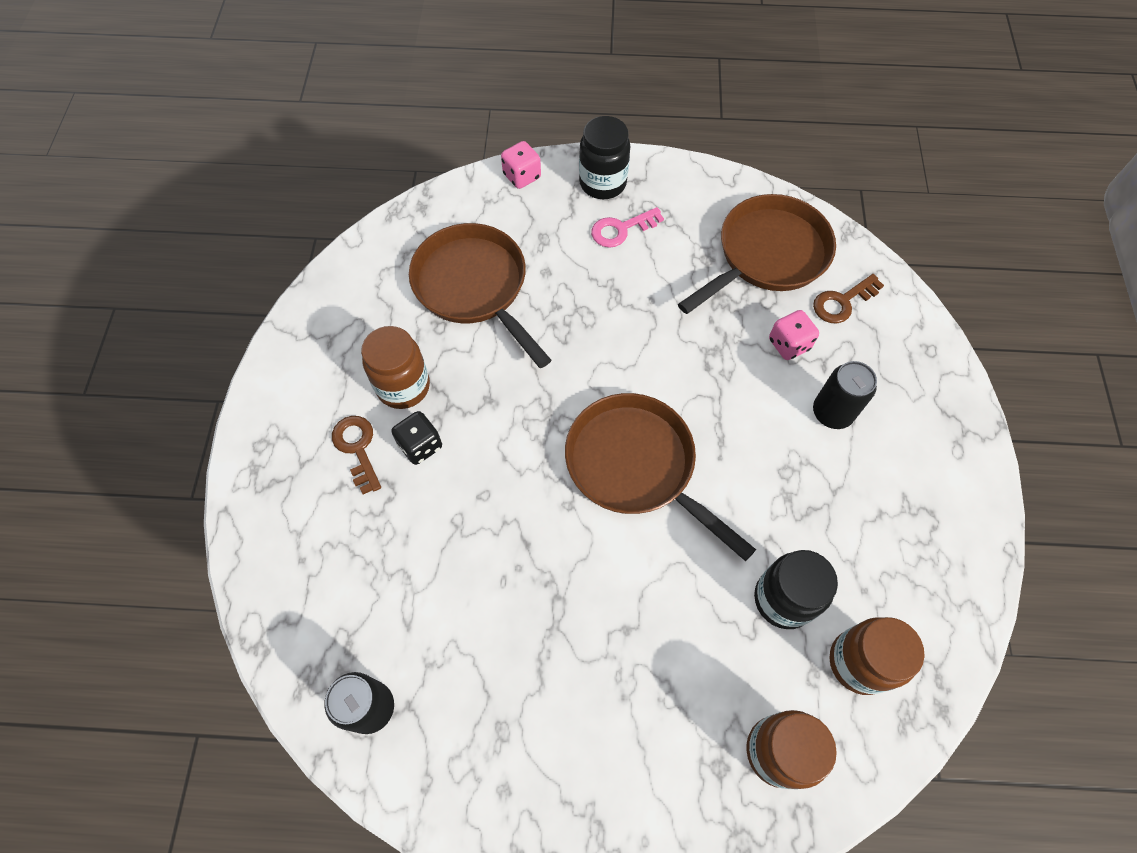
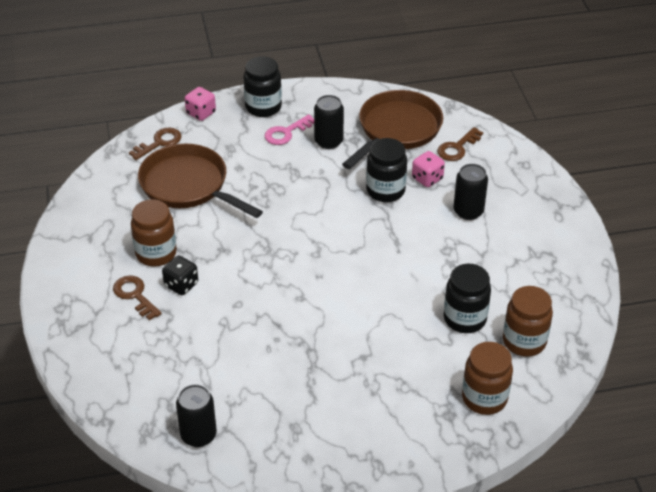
camera: 15 degrees left, 20 degrees down
brown pan [565,393,756,561] -> none
none -> brown key [129,128,181,160]
none -> black can [314,95,344,149]
none -> black jar [366,138,407,202]

